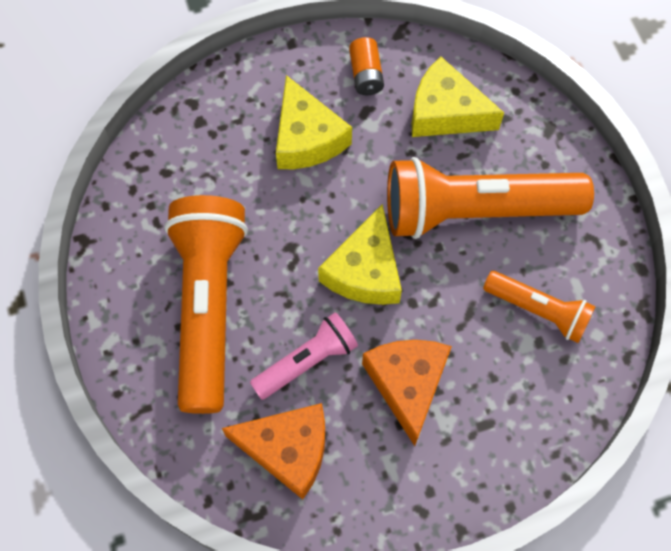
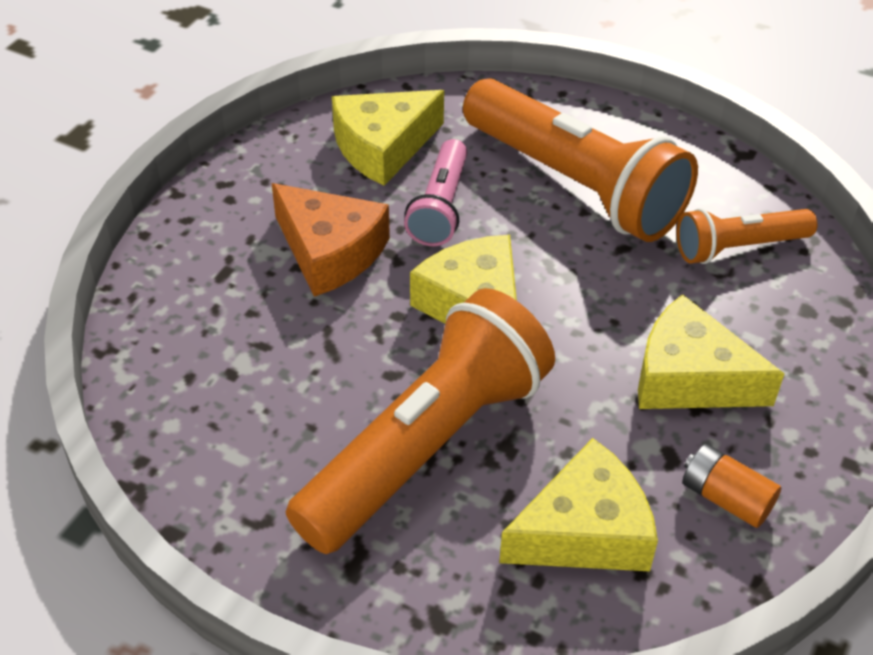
camera: 135 degrees right, 20 degrees down
orange cheese [222,403,325,499] -> yellow cheese [332,90,444,186]
orange flashlight [483,271,596,343] -> orange flashlight moved to [677,208,817,264]

